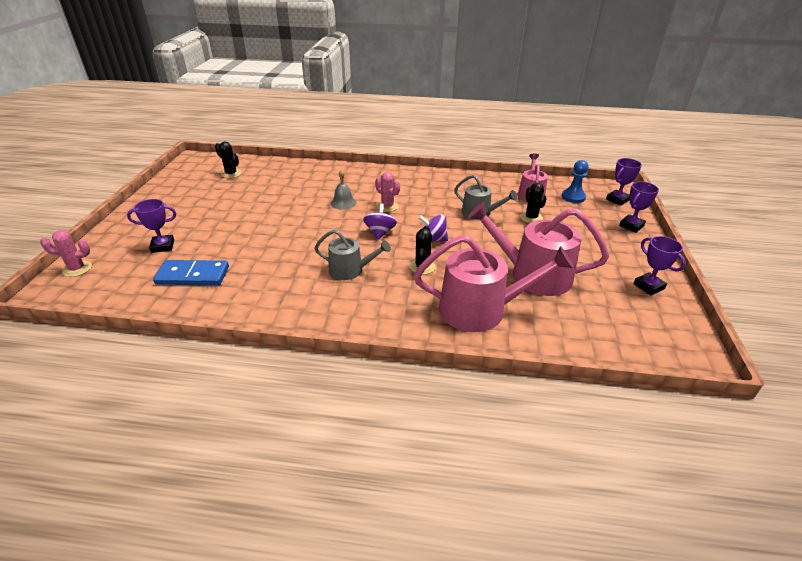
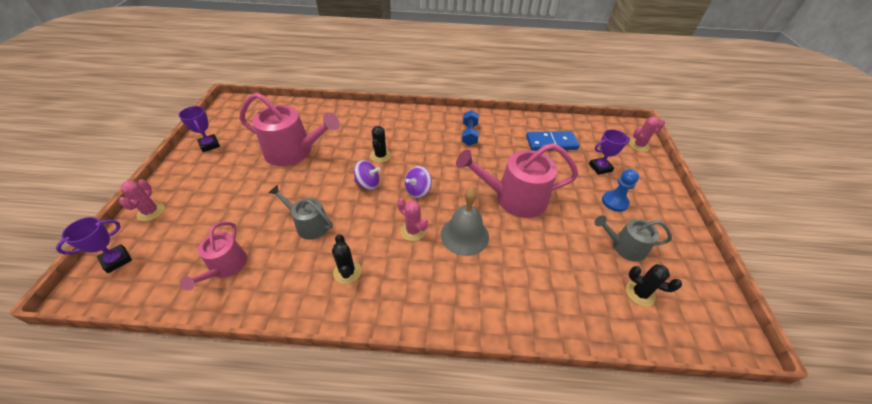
camera: 175 degrees right, 10 degrees up
grey watering can [314,229,391,280] -> grey watering can moved to [594,215,672,262]
grey bell [331,169,356,210] -> grey bell [441,188,489,256], size x1.63
purple spinning top [363,203,397,240] -> purple spinning top turned 45 degrees clockwise [405,166,432,198]
pink watering can [414,235,574,332] -> pink watering can moved to [456,143,579,218]
black cactus [520,183,547,223] -> black cactus moved to [332,234,361,284]
blue pawn [562,160,589,203] -> blue pawn moved to [602,169,639,212]
purple trophy [619,181,659,233] -> pink cactus [119,179,165,221]
none -> blue dumbbell [462,110,479,146]

